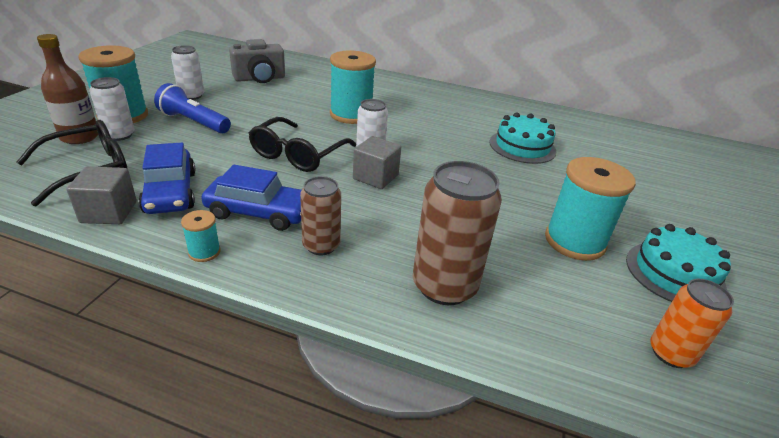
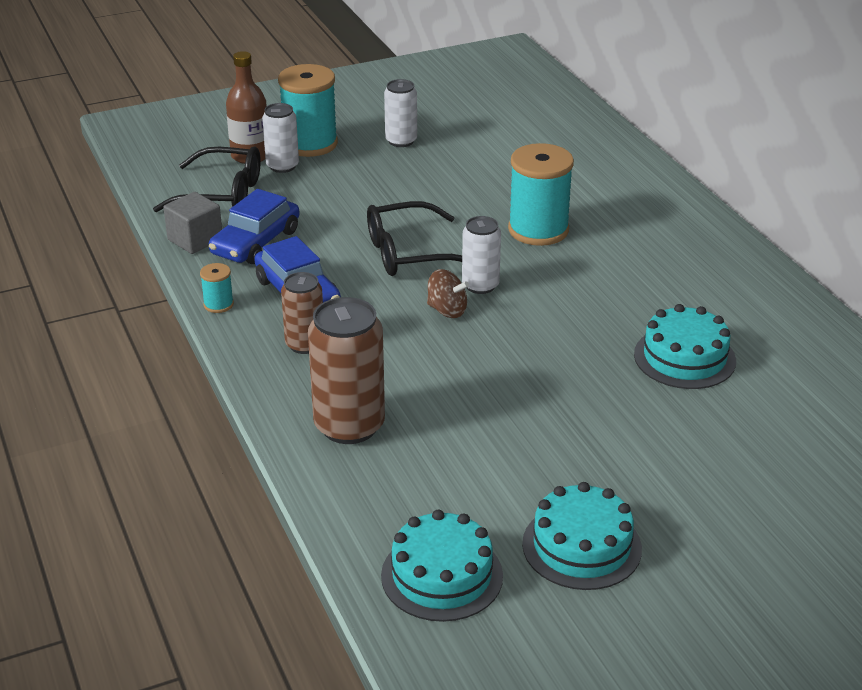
camera: 50 degrees right, 0 degrees up
blue flashlight [154,83,231,134] -> none
grey camera [229,39,285,83] -> none
grey cube [353,136,401,189] -> brown spinning top [427,269,469,318]
turquoise spool [545,157,636,261] -> none
orange can [650,279,734,368] -> turquoise cake [381,510,503,622]

